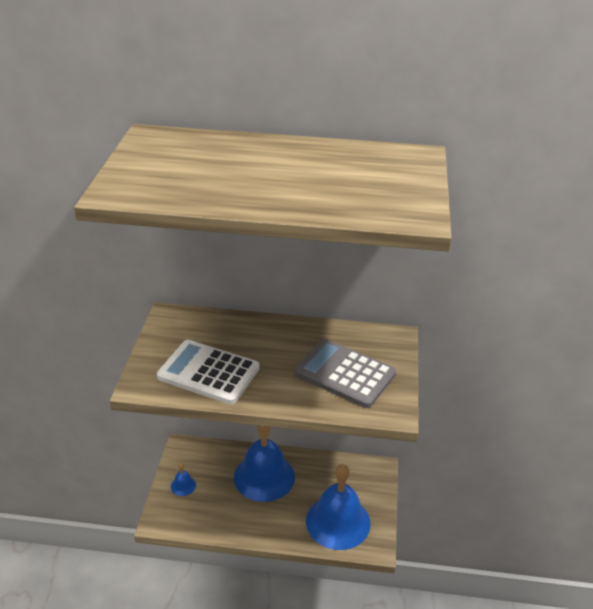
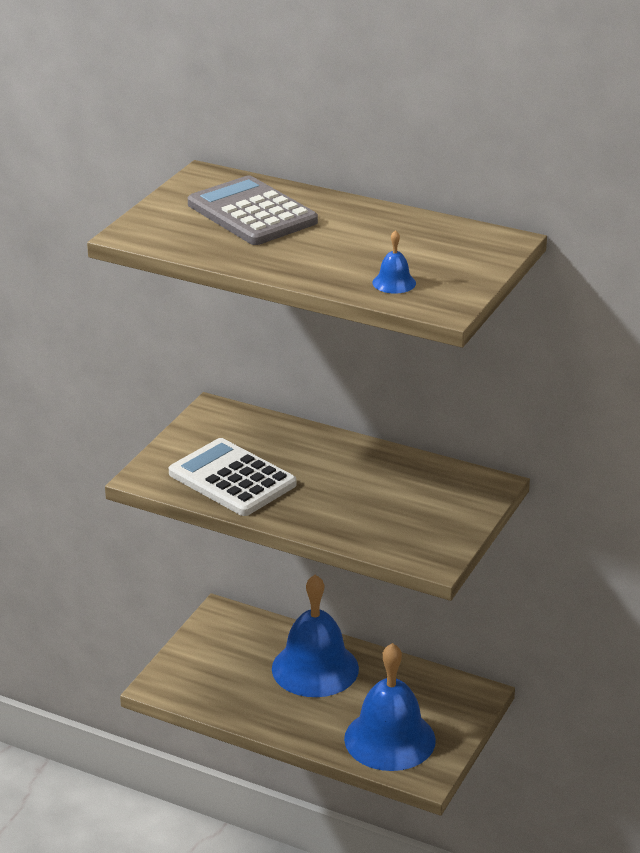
camera: 20 degrees right, 5 degrees down
blue bell [171,463,196,496] -> blue bell moved to [372,230,416,294]
grey calculator [294,339,396,408] -> grey calculator moved to [188,175,318,245]

